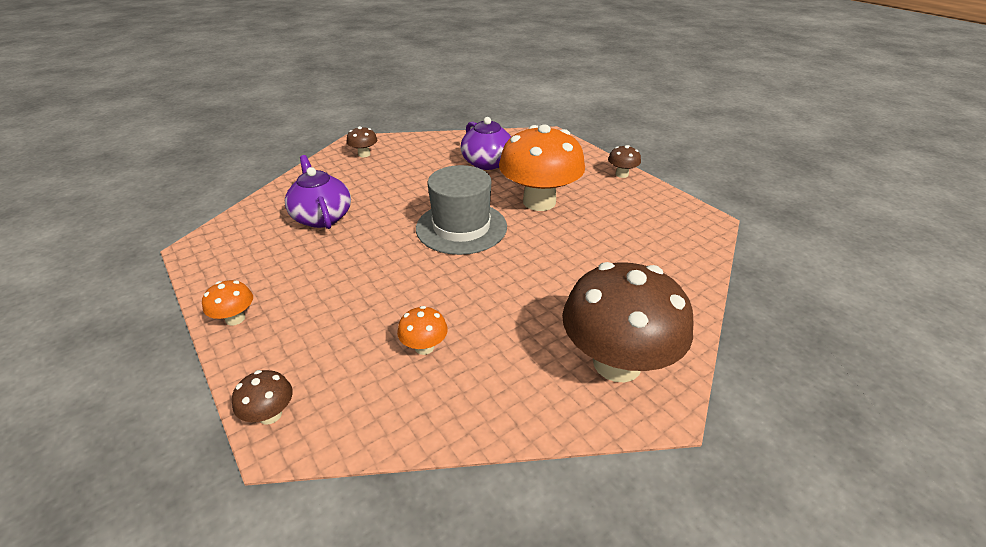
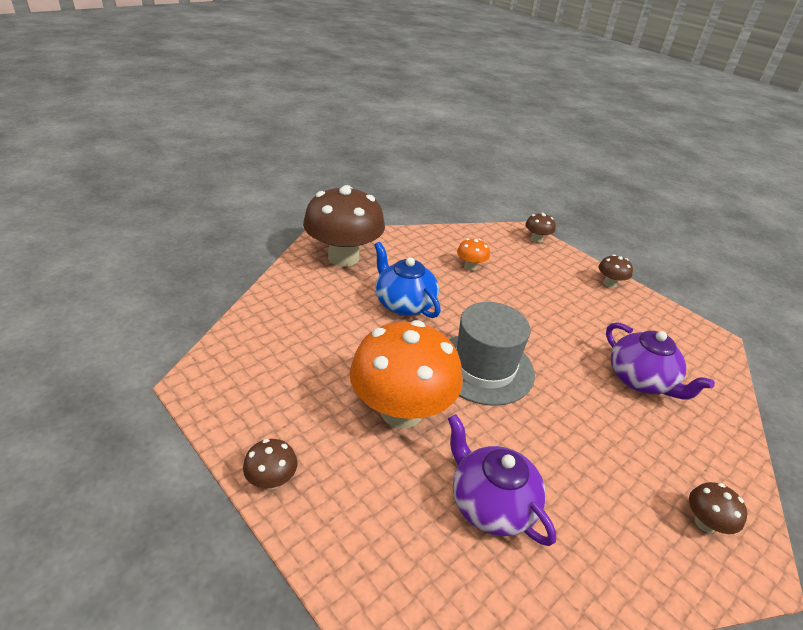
camera: 170 degrees right, 0 degrees up
orange mushroom [202,280,253,326] -> brown mushroom [598,254,633,288]
none -> blue teapot [374,242,441,318]

